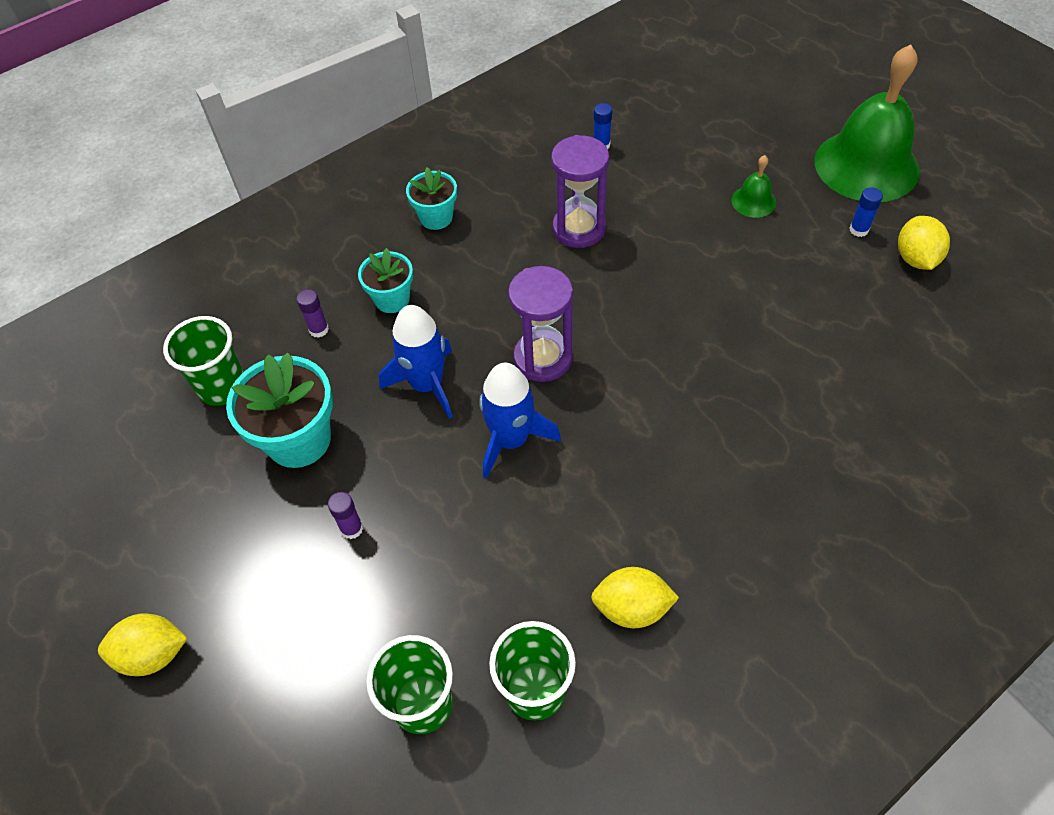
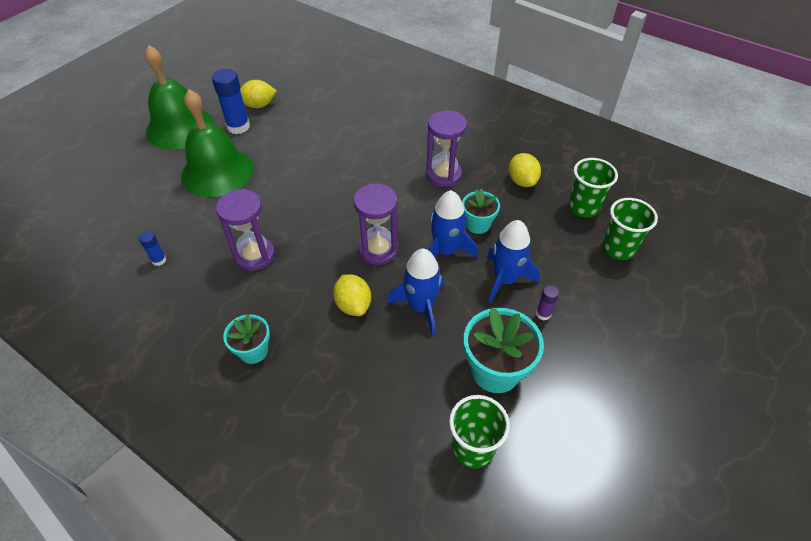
camera: 110 degrees left, 5 degrees down
yellow lemon [98,613,187,676] -> yellow lemon moved to [333,274,371,316]
purple glue stick [296,289,329,338] -> none
turquoise flower pot [358,248,413,313] -> turquoise flower pot moved to [462,188,500,234]
green bell [731,155,776,218] -> green bell [181,89,253,197], size x2.36
blue glue stick [850,187,883,237] -> blue glue stick [212,69,250,134], size x1.95
none -> purple hourglass [426,110,467,187]
none -> blue rocket [487,220,540,303]

